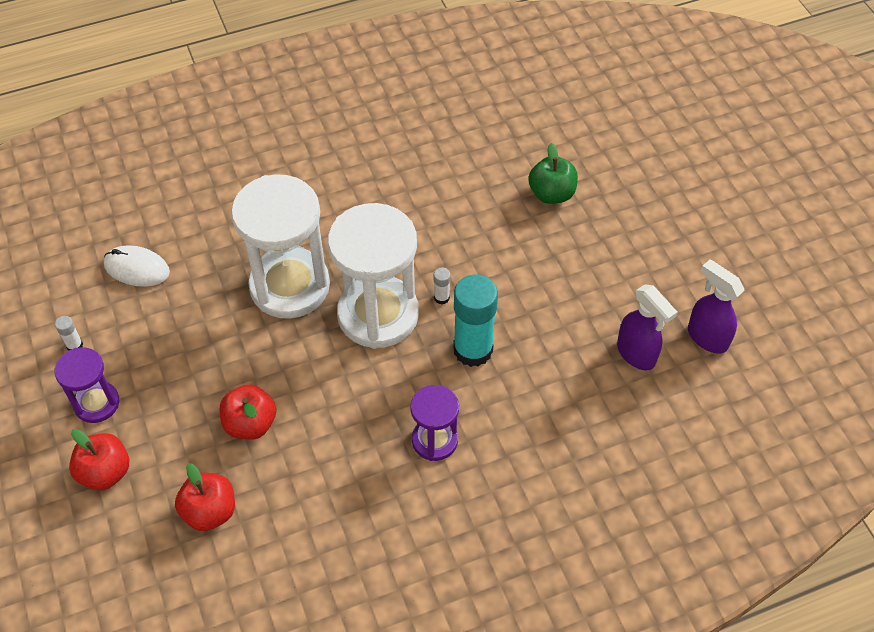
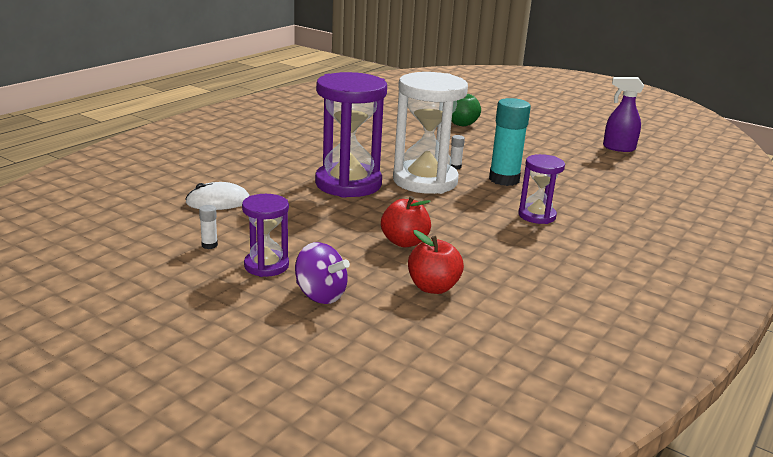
camera: 35 degrees left, 30 degrees down
red apple [69,429,129,490] -> purple spinning top [295,242,350,304]
white hourglass [231,174,330,319] -> purple hourglass [315,72,387,198]
purple spray bottle [617,285,678,370] -> none

